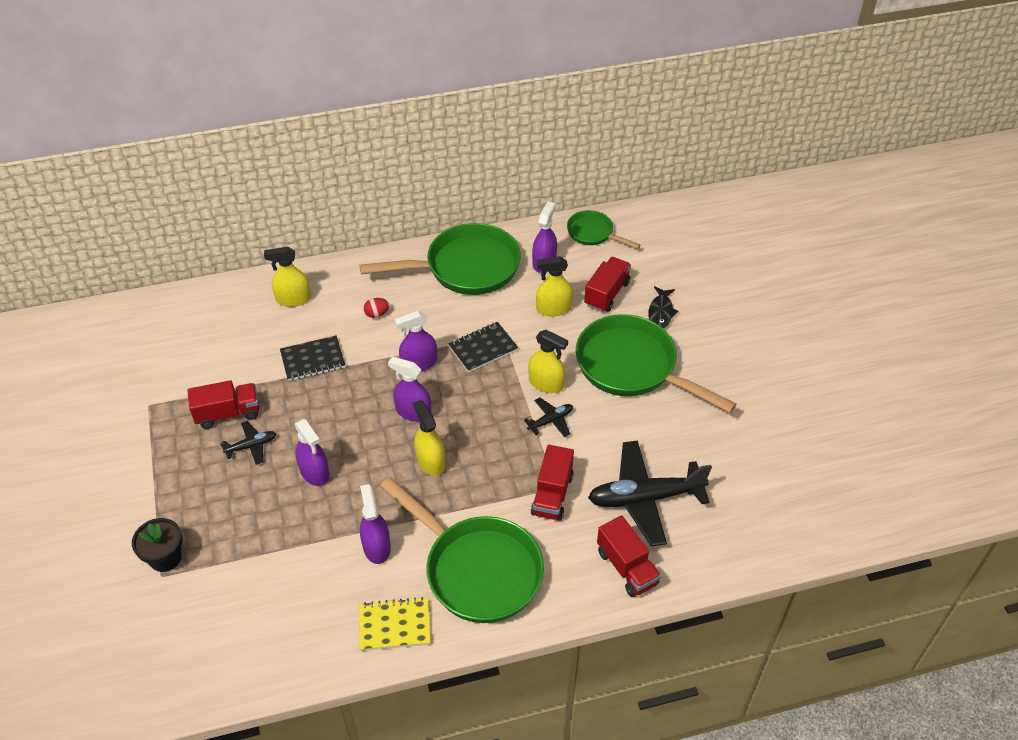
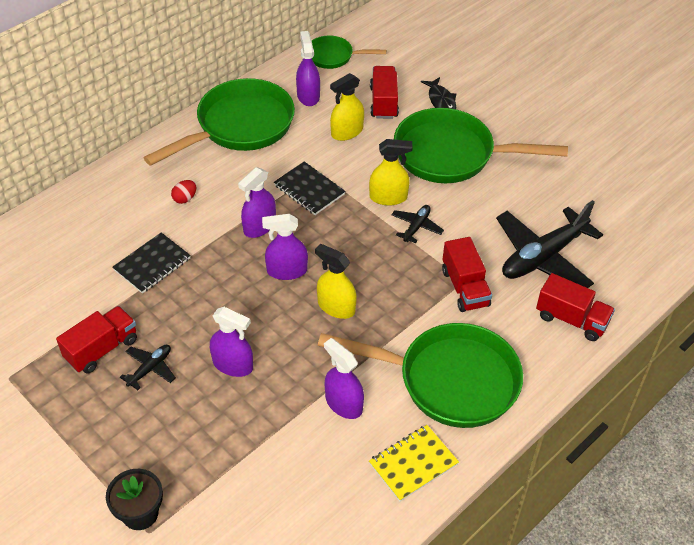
camera: 30 degrees left, 0 degrees up
yellow spray bottle [264,247,311,307] -> none
black notebook [448,322,518,373] -> black notebook turned 75 degrees counterclockwise [274,161,346,215]

